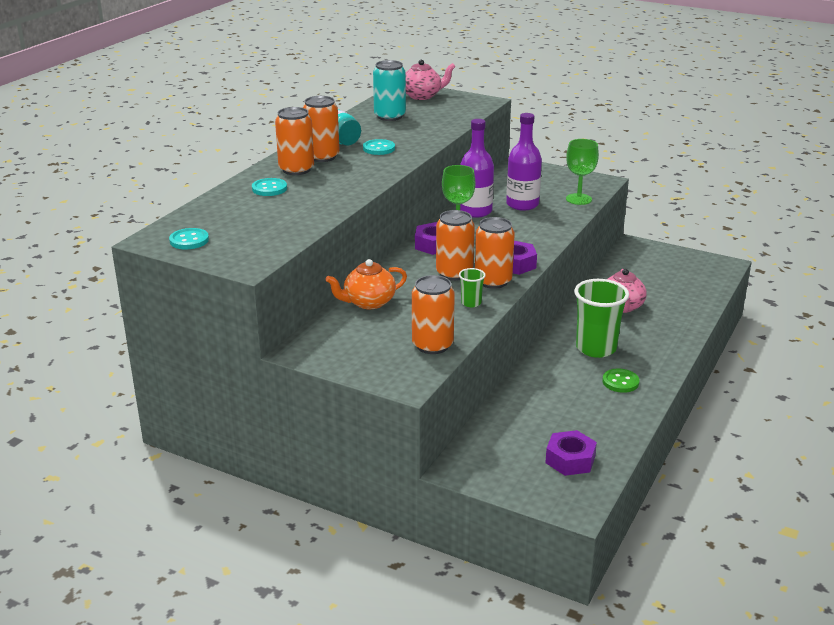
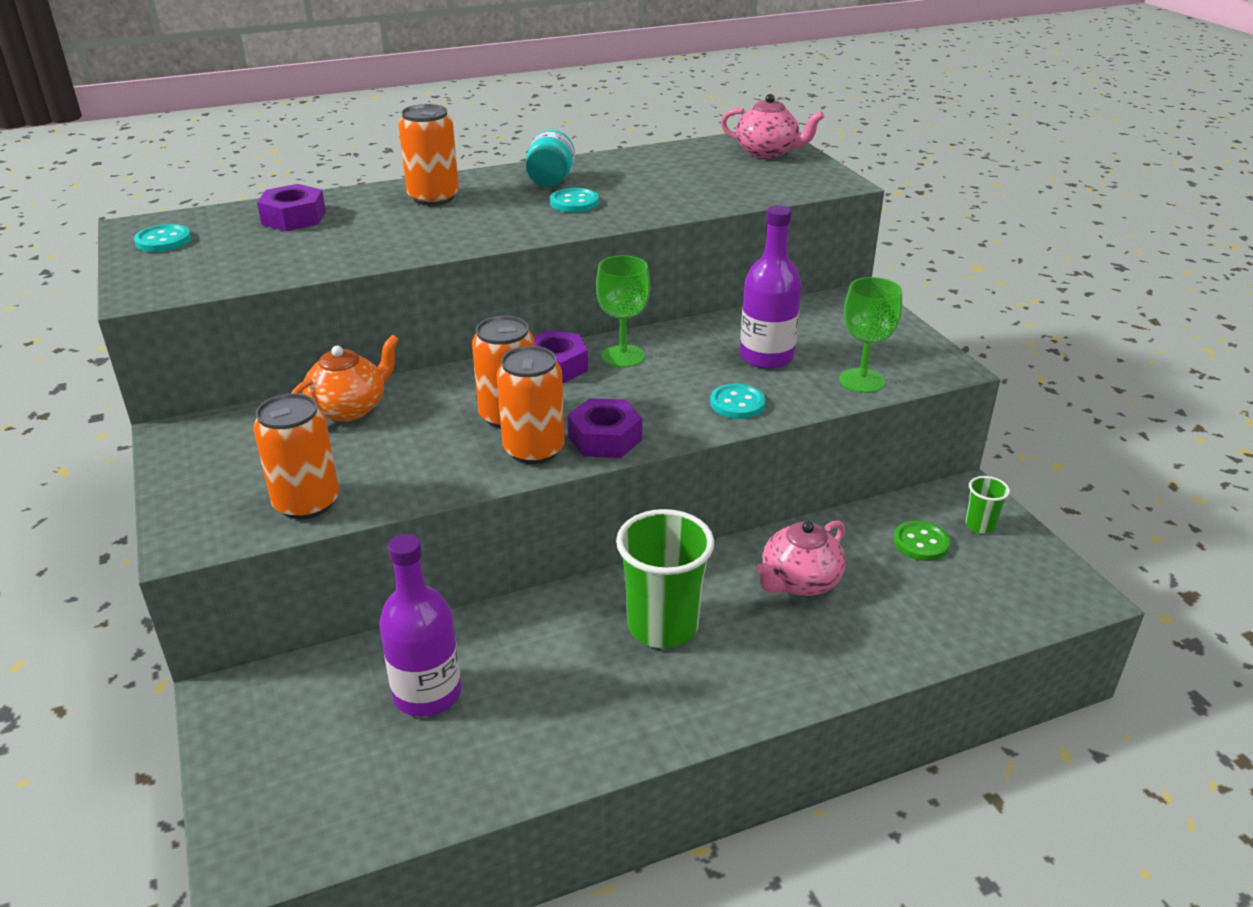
camera: 40 degrees right, 5 degrees up
turquoise button [252,178,287,196] -> turquoise button moved to [710,384,766,419]
orange can [303,96,340,162] -> none
orange teapot [326,259,407,309] -> orange teapot turned 120 degrees clockwise [291,335,399,421]
turquoise can [373,60,406,121] -> none
green cup [459,268,486,307] -> green cup moved to [965,476,1010,534]
purple bottle [460,119,494,218] -> purple bottle moved to [379,534,462,717]
purple nut [545,430,597,476] -> purple nut moved to [257,184,326,231]
green button [603,368,639,393] -> green button moved to [893,520,950,561]

